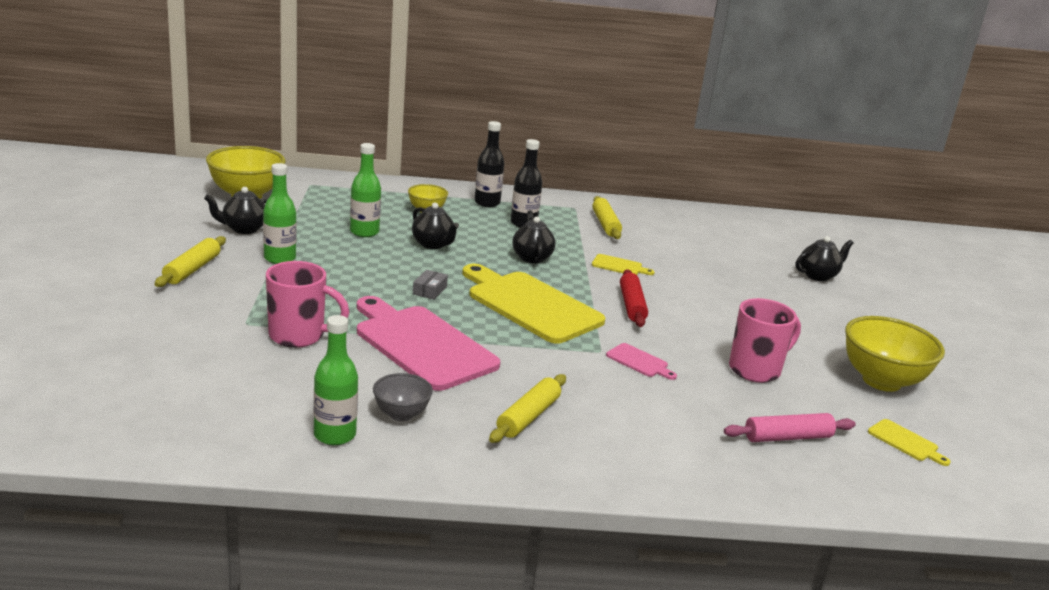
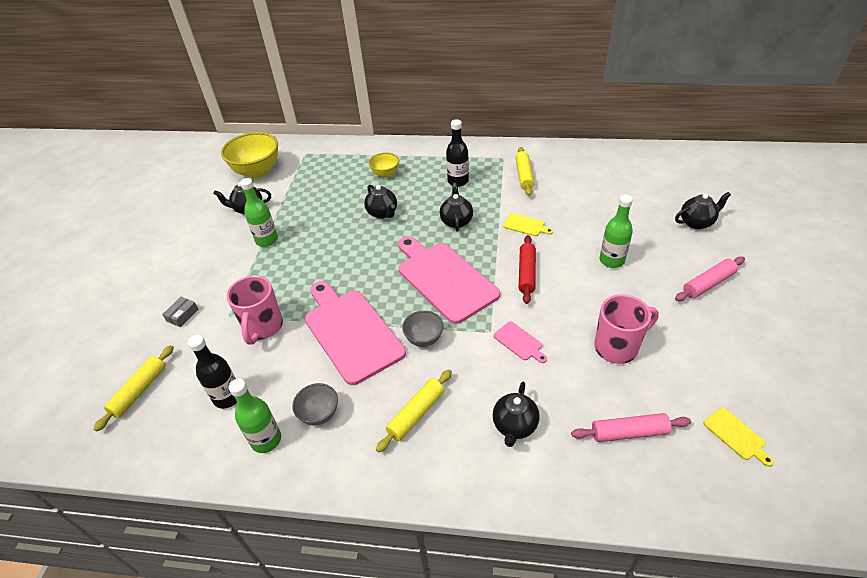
camera: 15 degrees right, 20 degrees up
yellow rolling pin [155,236,226,287] -> yellow rolling pin moved to [93,345,174,432]
pink mug [266,261,350,348] -> pink mug turned 75 degrees clockwise [227,275,283,345]
green bottle [350,143,381,237] -> green bottle moved to [600,194,633,268]
grey box [413,270,448,300] -> grey box moved to [162,297,198,327]
yellow cutting board [462,264,605,344] -> pink cutting board [398,236,500,324]
black bottle [474,121,504,207] -> black bottle moved to [188,335,237,409]
yellow bowl [845,316,945,392] -> none
none -> grey bowl [402,311,444,347]
none -> black teapot [493,382,540,447]
none -> pink rolling pin [675,257,745,301]

